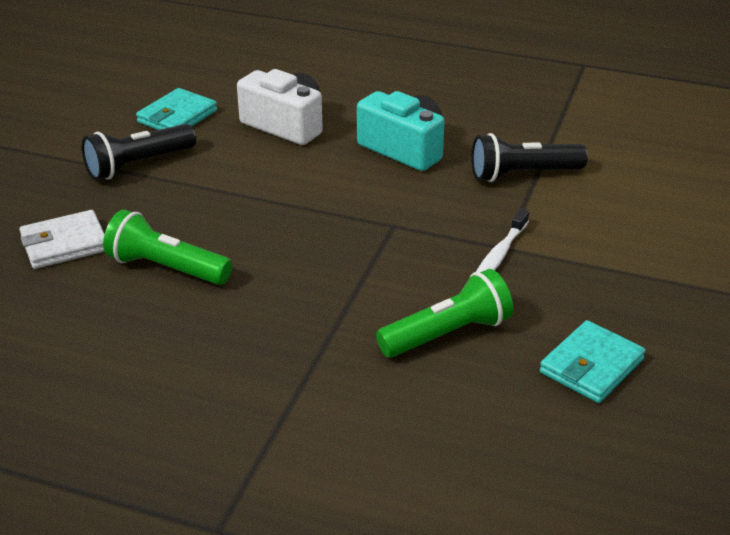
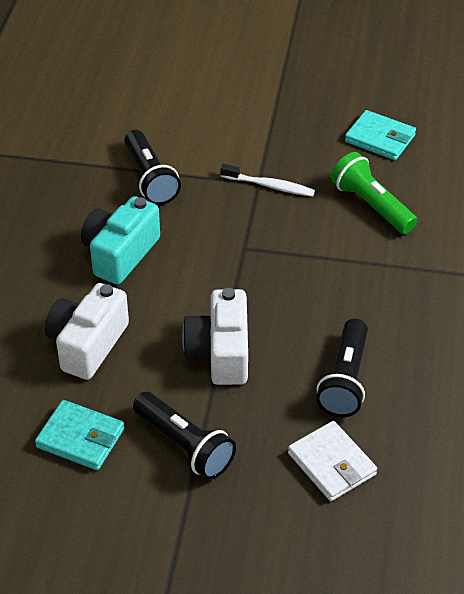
camera: 100 degrees left, 10 degrees up
green flashlight [103,210,232,285] -> black flashlight [316,319,368,417]
none -> white camera [182,288,248,385]

